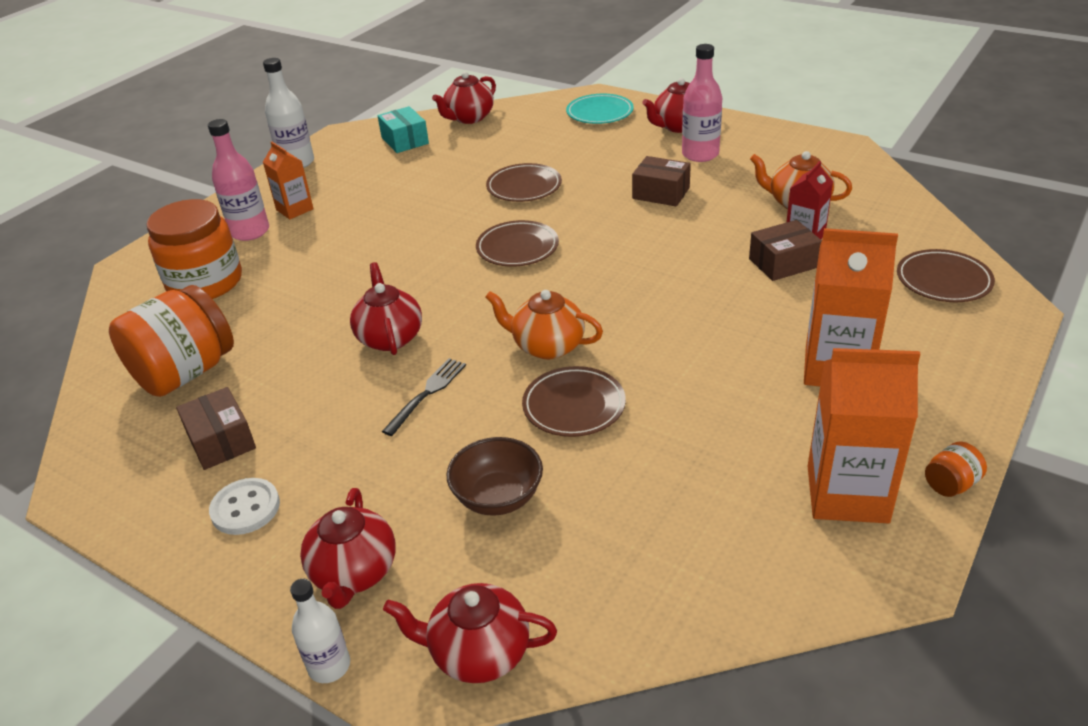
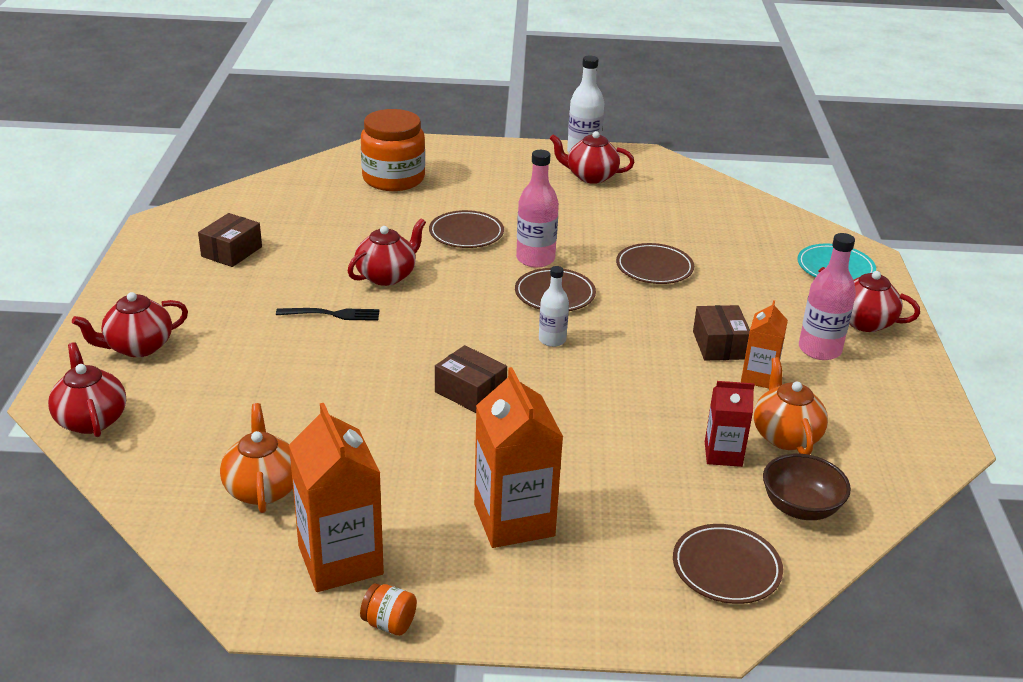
camera: 55 degrees right, 5 degrees down
orange jar [109,285,234,397] -> none
pink bottle [208,119,269,241] -> pink bottle moved to [516,150,559,268]
white button [209,478,280,535] -> none
orange carton [263,142,314,219] -> orange carton moved to [741,300,788,388]
white bottle [290,579,350,683] -> white bottle moved to [539,266,569,347]
turquoise box [377,106,429,153] -> none
red teapot [432,71,496,124] -> red teapot moved to [549,131,634,184]
brown bowl [447,437,543,516] -> brown bowl moved to [763,454,851,520]
orange teapot [485,290,603,360] -> orange teapot moved to [220,403,293,513]
brown plate [522,366,626,437] -> brown plate moved to [429,210,504,248]
brown box [749,220,822,281] -> brown box moved to [435,345,507,413]

